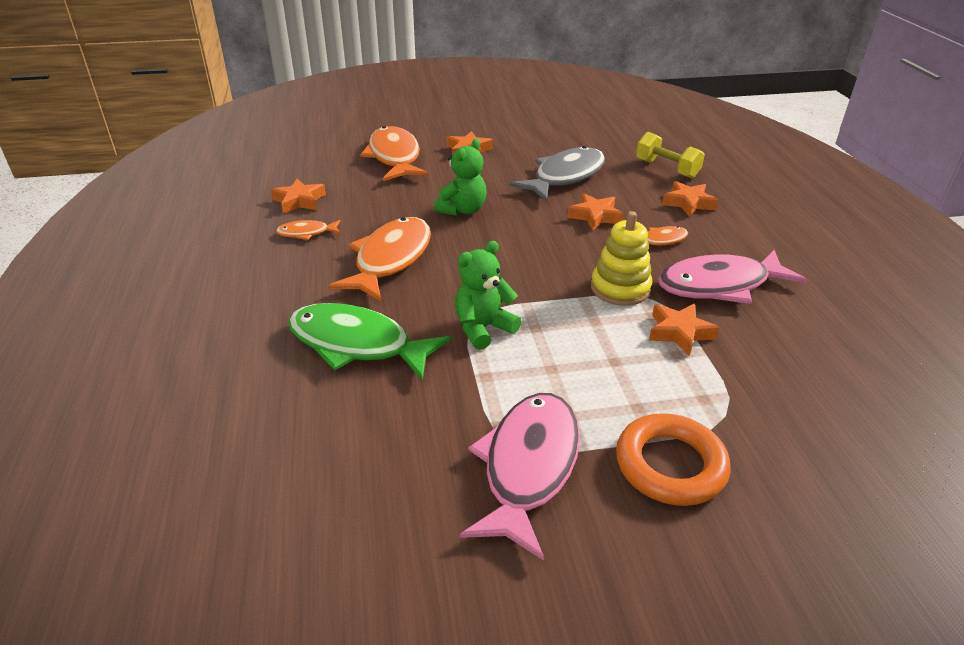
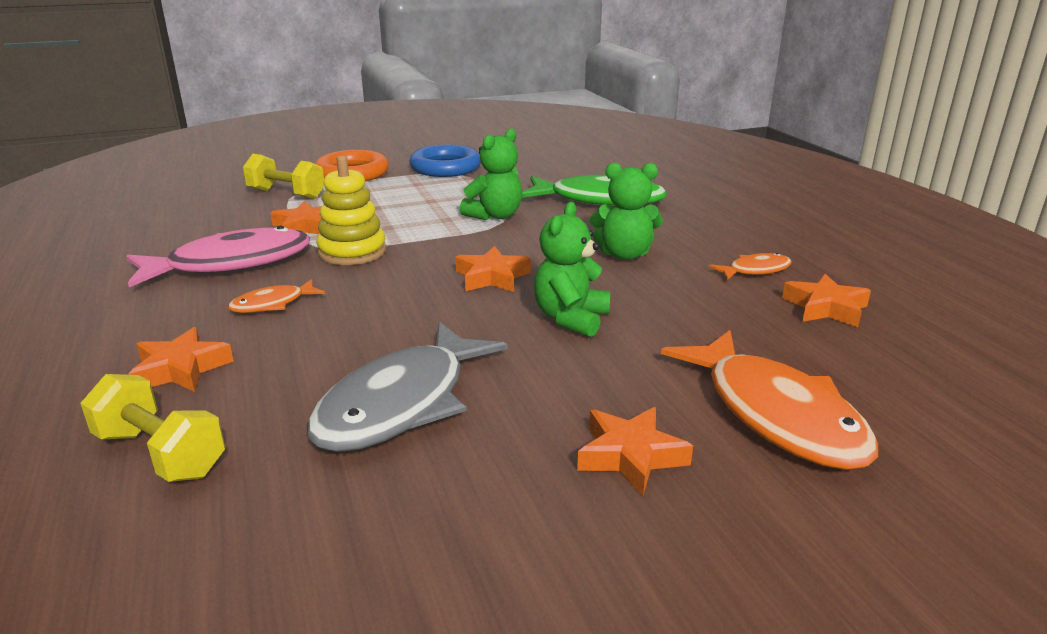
camera: 170 degrees right, 10 degrees down
orange fish [328,217,431,301] -> green teddy bear [590,163,663,260]
pink fish [460,393,580,561] -> blue ring [410,145,481,177]
orange star [567,193,623,231] -> orange star moved to [455,246,531,292]
none -> yellow dumbbell [242,154,324,199]

